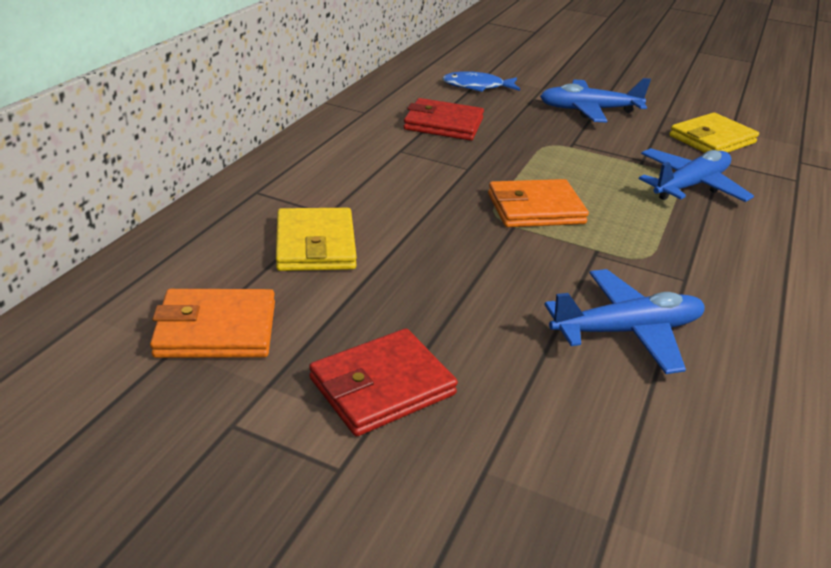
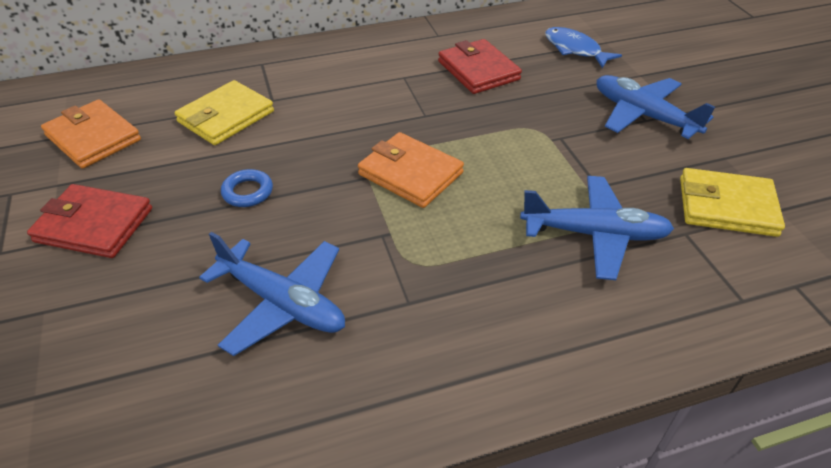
camera: 50 degrees right, 10 degrees up
none -> blue ring [221,169,273,207]

